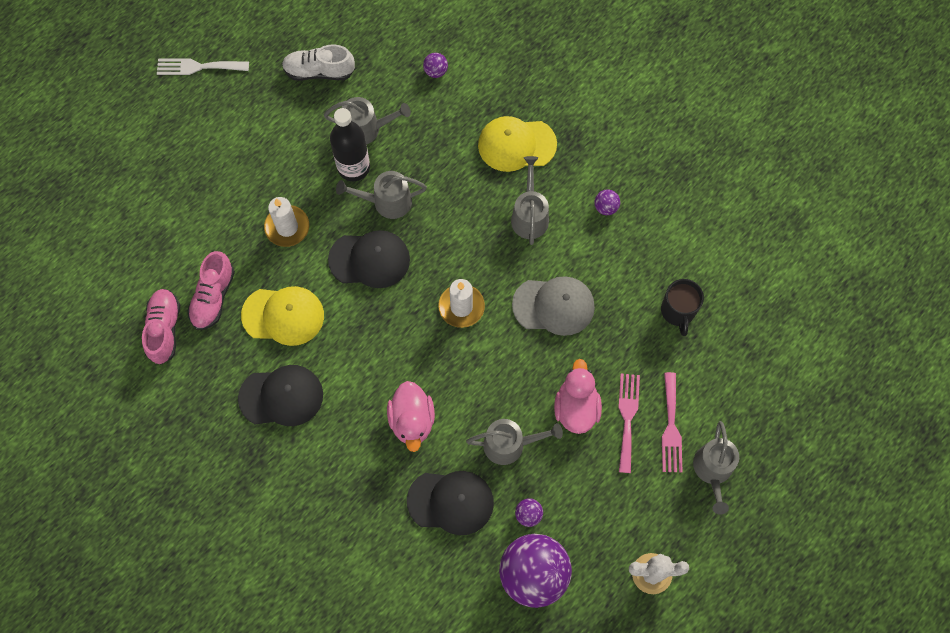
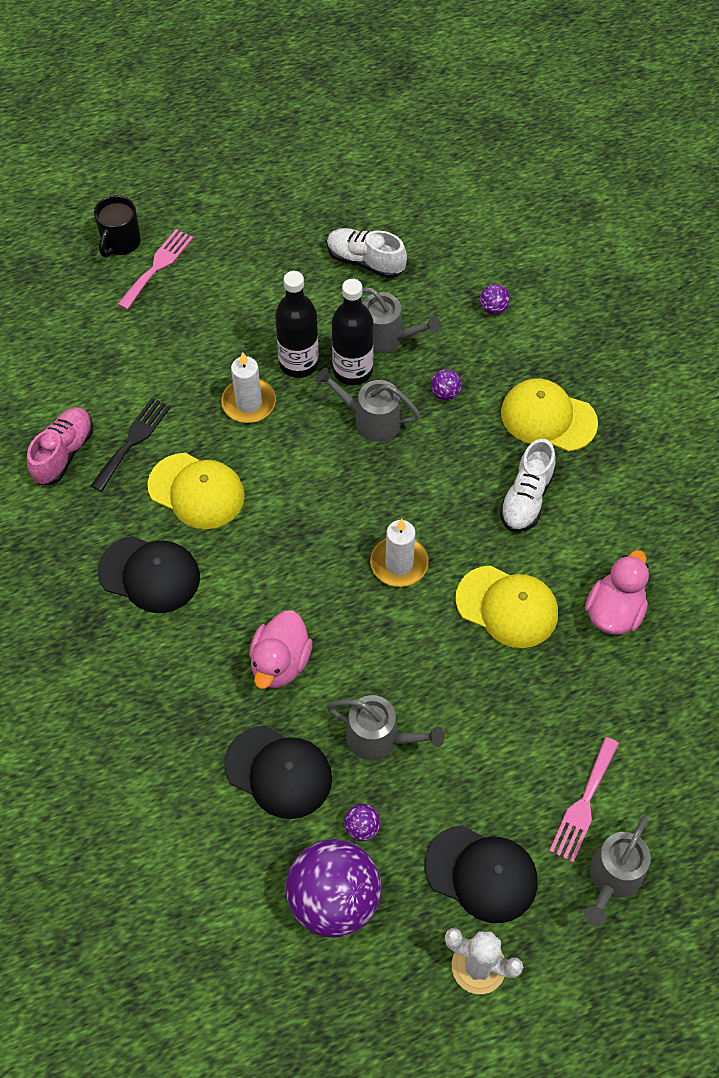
camera: 25 degrees right, 10 degrees down
white fork [157,58,249,75] -> none
pink shoe [187,251,235,330] -> black fork [90,398,171,492]
black cap [328,230,410,288] -> black cap moved to [425,825,538,923]
grey watering can [511,156,549,245] -> white shoe [499,439,556,532]
grey cap [512,276,595,336] -> yellow cap [455,565,558,648]
pink duck [554,359,602,434] -> pink duck moved to [585,550,649,635]
purple ball [594,189,620,215] -> purple ball moved to [431,369,462,400]
pink fork [618,374,640,473] -> pink fork moved to [117,229,193,310]
black mug [661,279,704,336] -> black mug moved to [94,195,141,257]
none -> black bottle [275,271,319,378]

